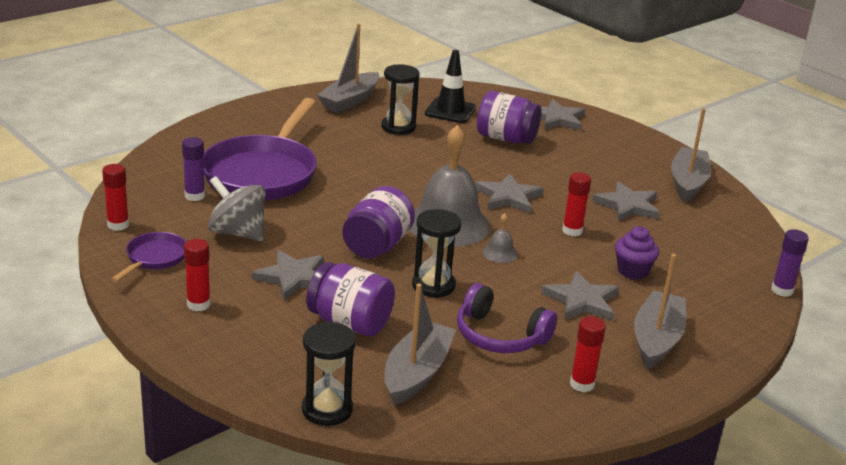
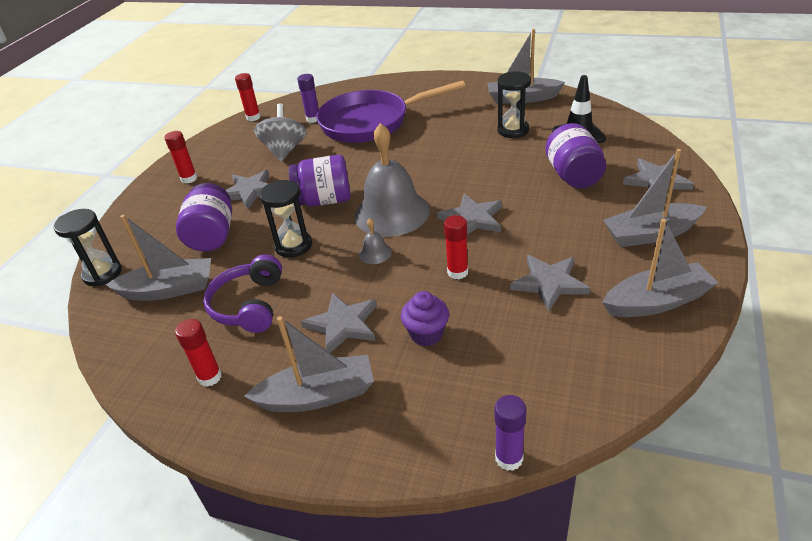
camera: 65 degrees right, 10 degrees up
purple pan [111,232,186,282] -> none
none -> grey boat [603,149,706,247]

